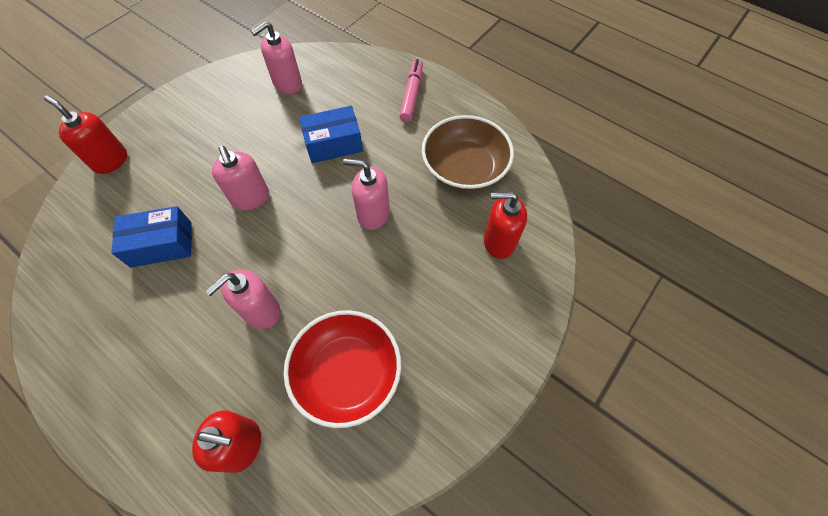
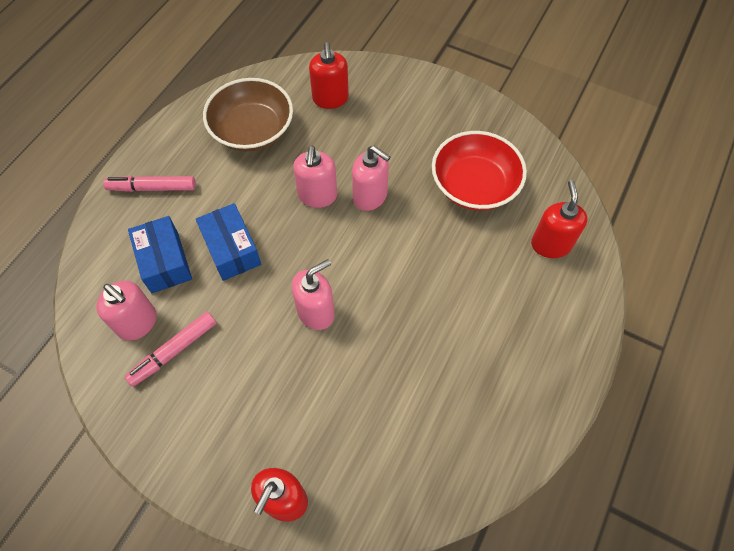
camera: 100 degrees left, 0 degrees up
blue box [111,206,192,268] -> blue box moved to [128,216,192,293]
pink soap dispenser [206,269,280,329] -> pink soap dispenser moved to [352,146,390,211]
none -> pink marker [124,312,216,387]

